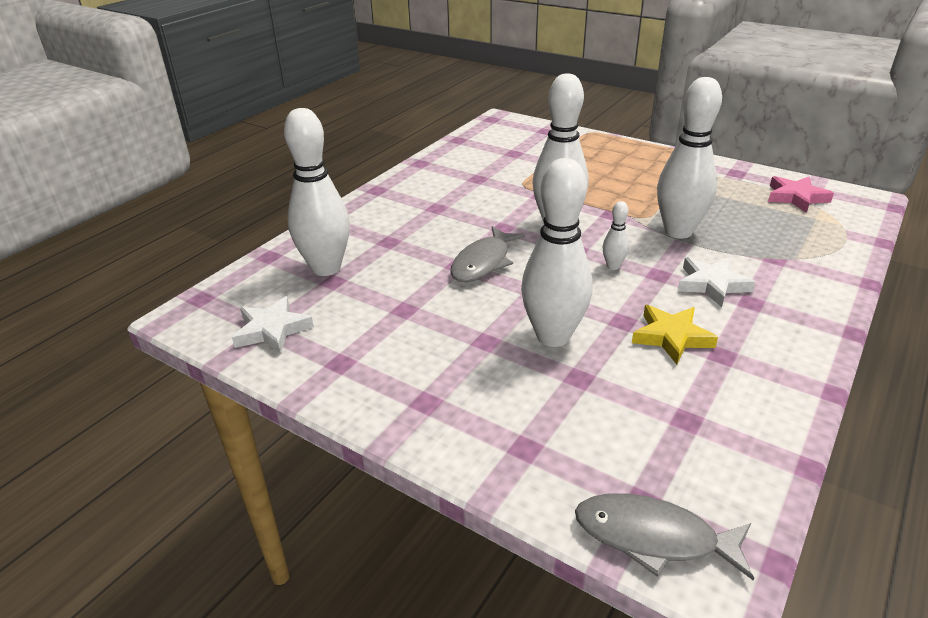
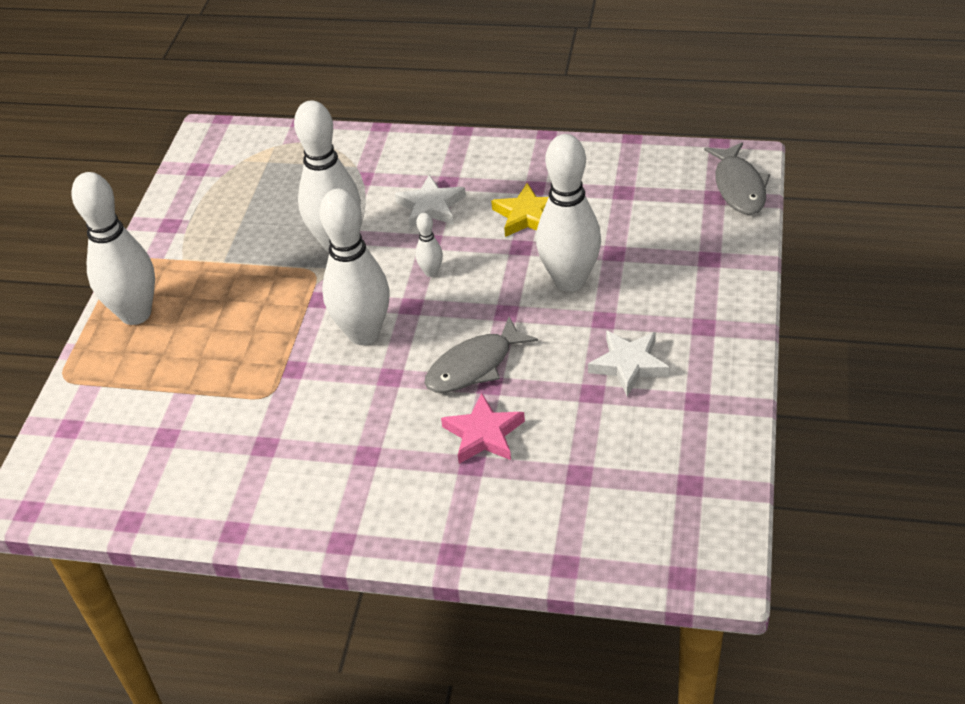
camera: 110 degrees left, 10 degrees up
white star [232,296,314,354] -> white star moved to [588,330,670,396]
white bowling pin [284,108,350,276] -> white bowling pin moved to [71,172,155,325]
grey fish [450,226,525,282] -> grey fish turned 135 degrees clockwise [424,317,538,393]
pink star [768,176,834,213] -> pink star moved to [441,393,525,464]

